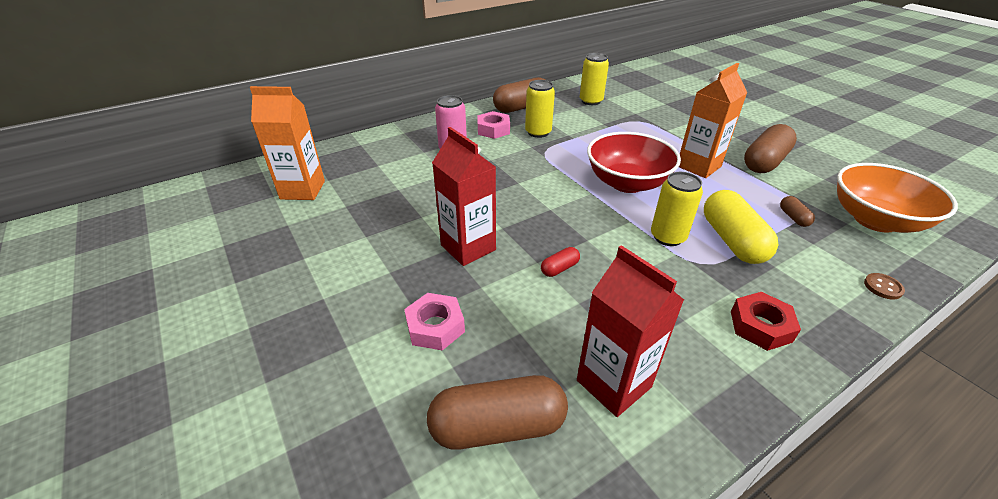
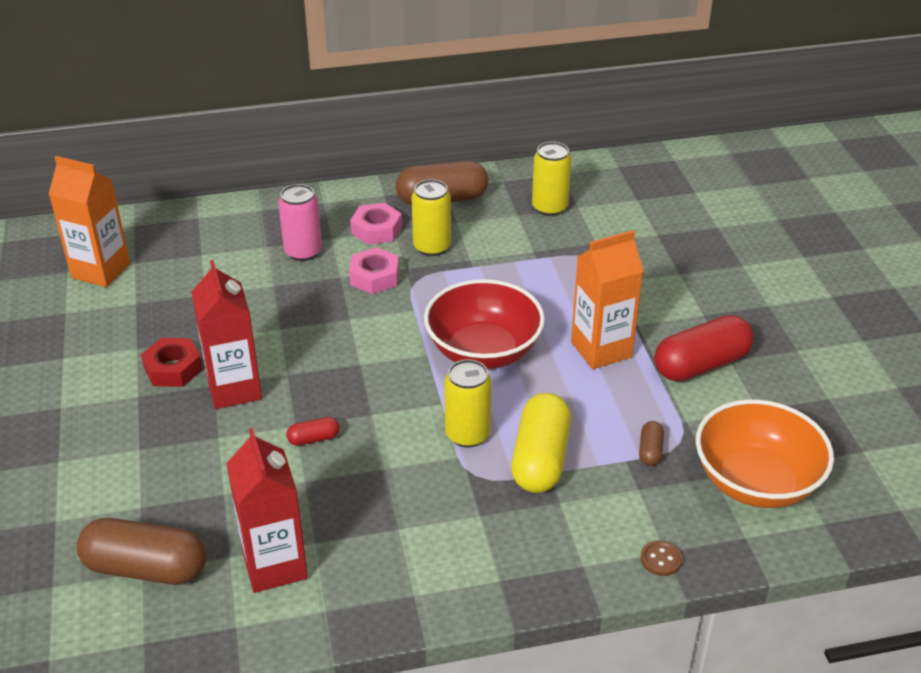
camera: 20 degrees right, 0 degrees up
pink nut [404,293,465,351] -> pink nut moved to [349,247,399,294]
red nut [731,292,801,351] -> red nut moved to [141,338,203,387]
brown capsule [744,124,797,173] -> red capsule [654,315,754,381]

